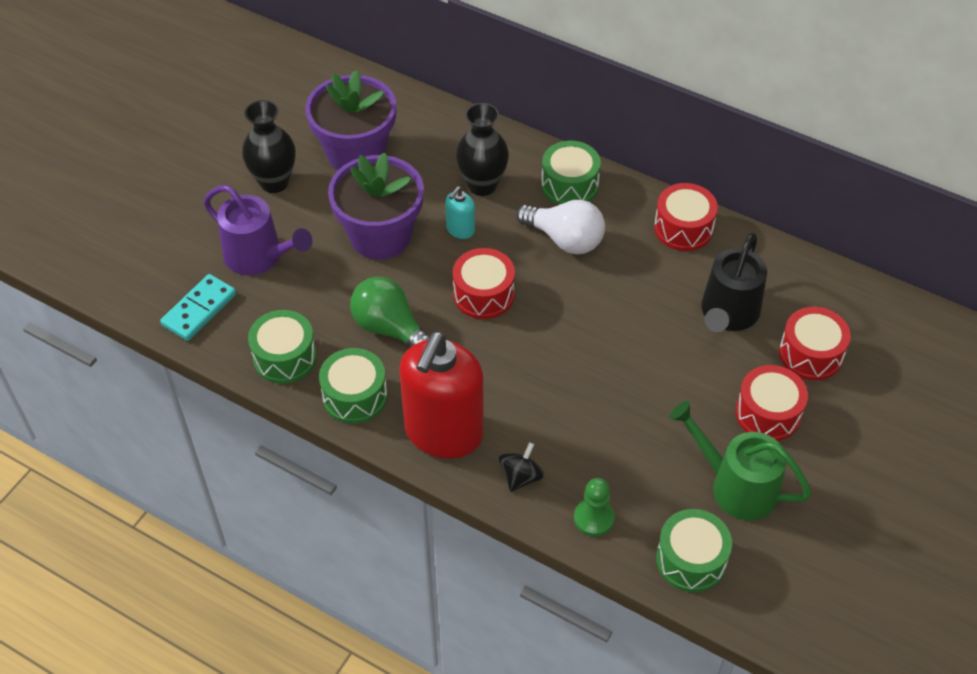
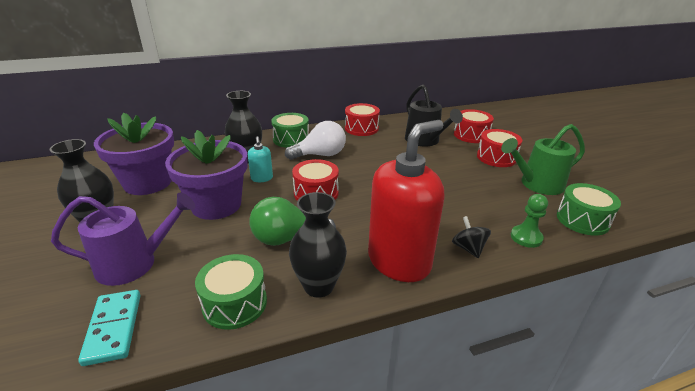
camera: 50 degrees left, 20 degrees down
green drum [319,348,387,424] -> black vase [289,192,347,298]
red soap dispenser [400,331,484,458] -> red soap dispenser turned 105 degrees counterclockwise [368,120,445,282]

